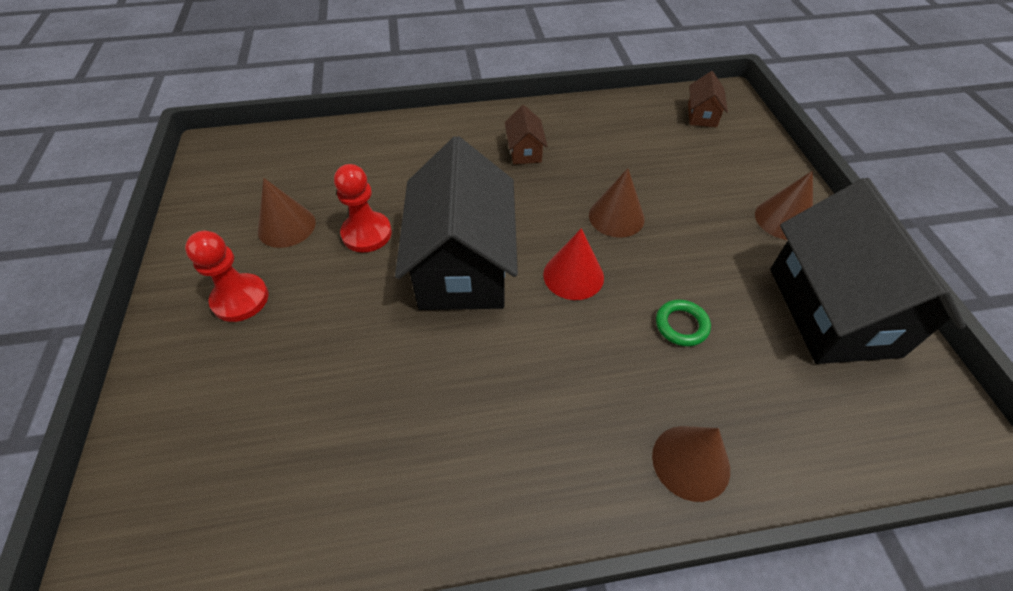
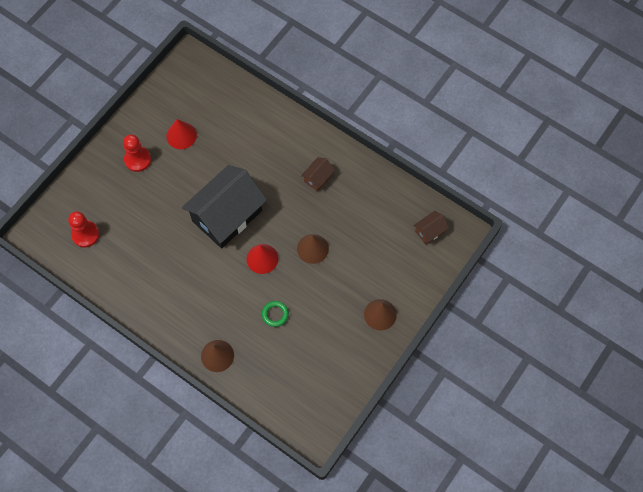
camera: 45 degrees right, 15 degrees up
brown cone [258,178,316,248] -> red cone [166,119,197,149]
red pawn [334,164,392,252] -> red pawn moved to [68,211,99,248]
black house [770,178,966,364] -> none

